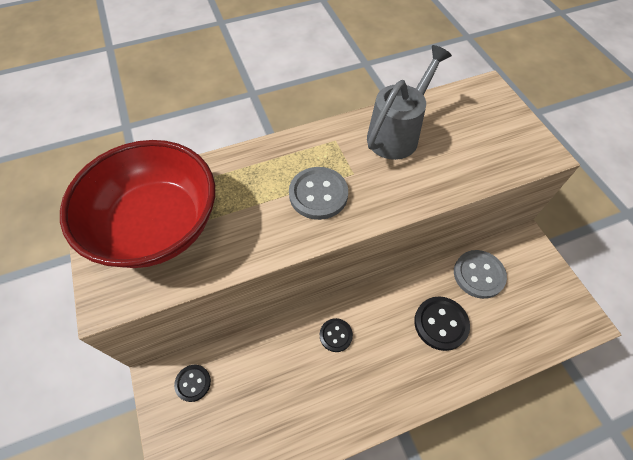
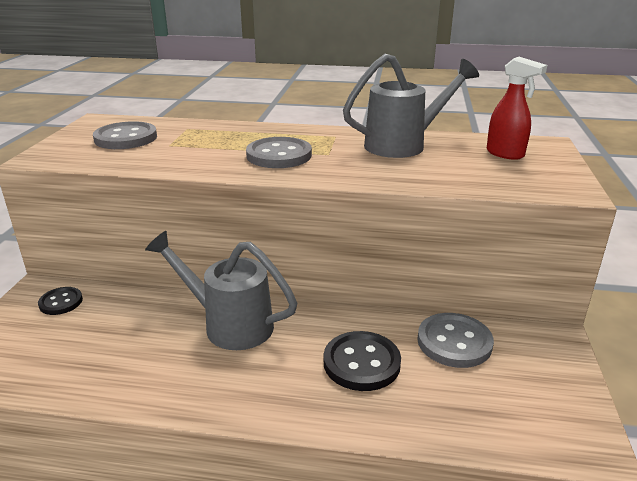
camera: 30 degrees right, 30 degrees down
red bowl [60,140,215,268] -> grey button [93,121,157,149]
black button [320,318,353,352] -> grey watering can [145,231,297,350]
none -> red spray bottle [487,57,547,160]

